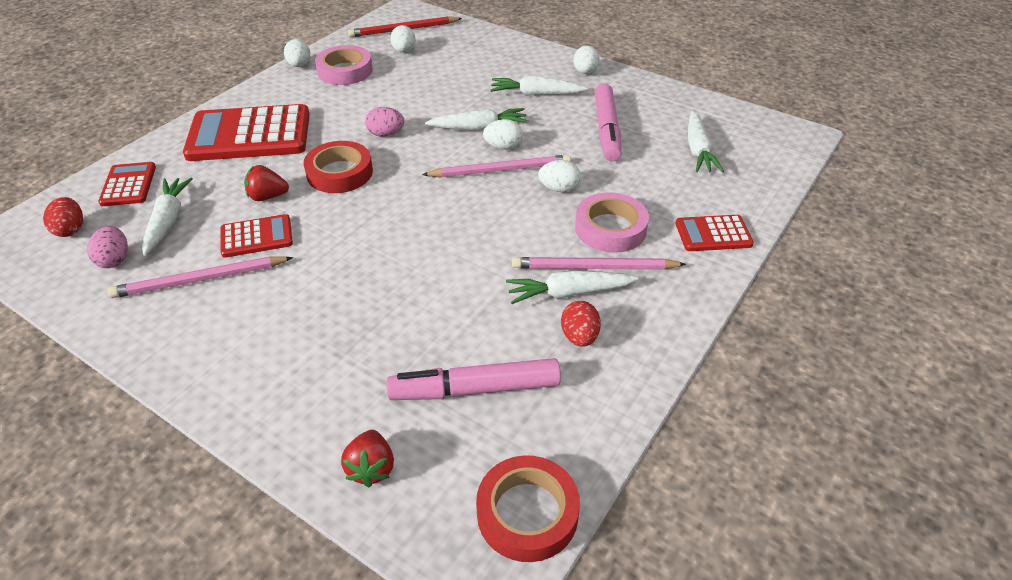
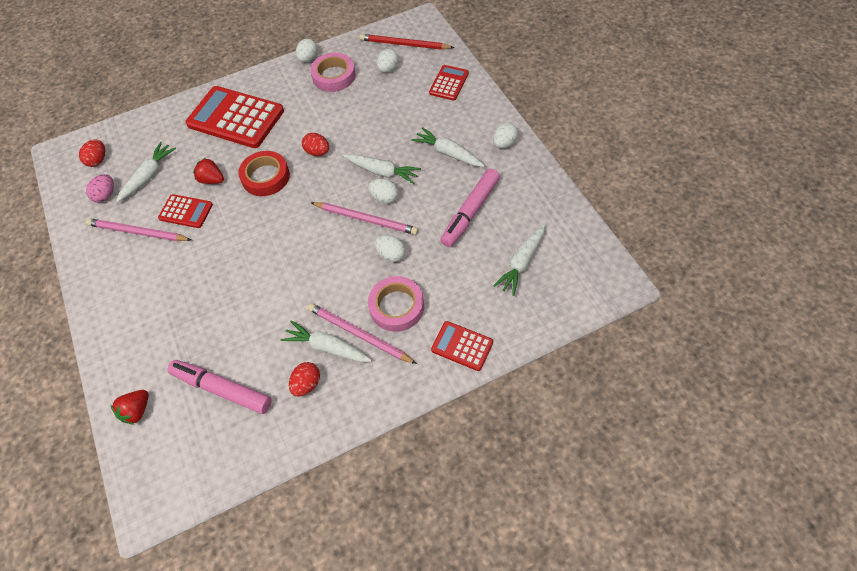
camera: 35 degrees right, 15 degrees up
red calculator [98,162,156,206] -> red calculator moved to [429,65,469,101]
pink egg [365,107,404,137] -> red egg [302,133,329,156]
red tape [476,455,580,562] -> none

